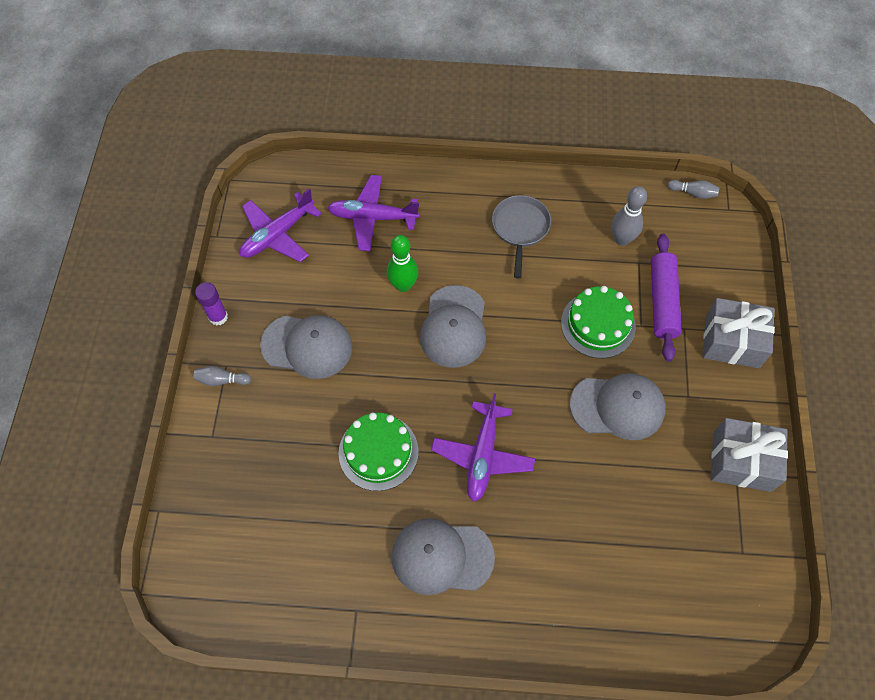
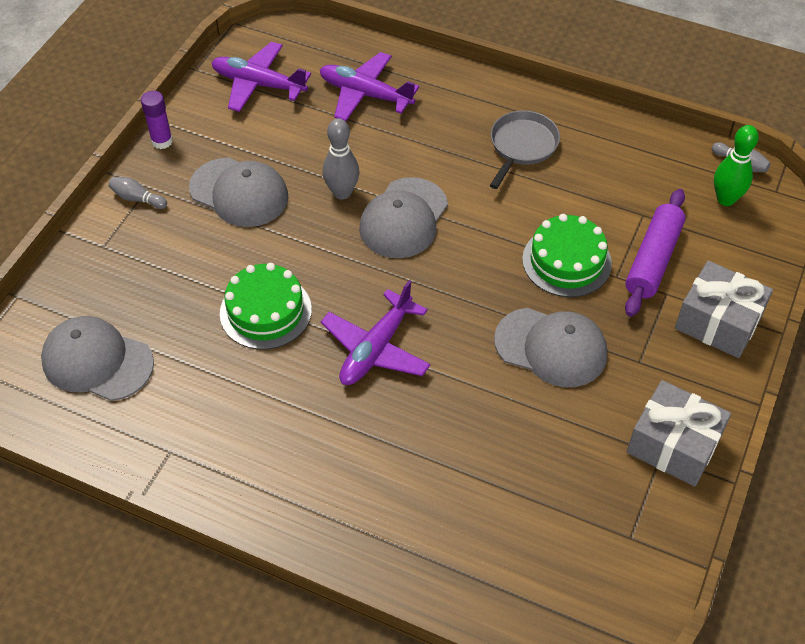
camera: 20 degrees right, 10 degrees down
purple plane [239,188,322,262] -> purple plane turned 45 degrees clockwise [211,42,311,112]
green bowling pin [387,235,418,292] -> green bowling pin moved to [714,125,759,206]
grey cap [392,518,495,595] -> grey cap moved to [41,316,154,401]
grey bowling pin [611,186,647,246] -> grey bowling pin moved to [323,118,360,200]

